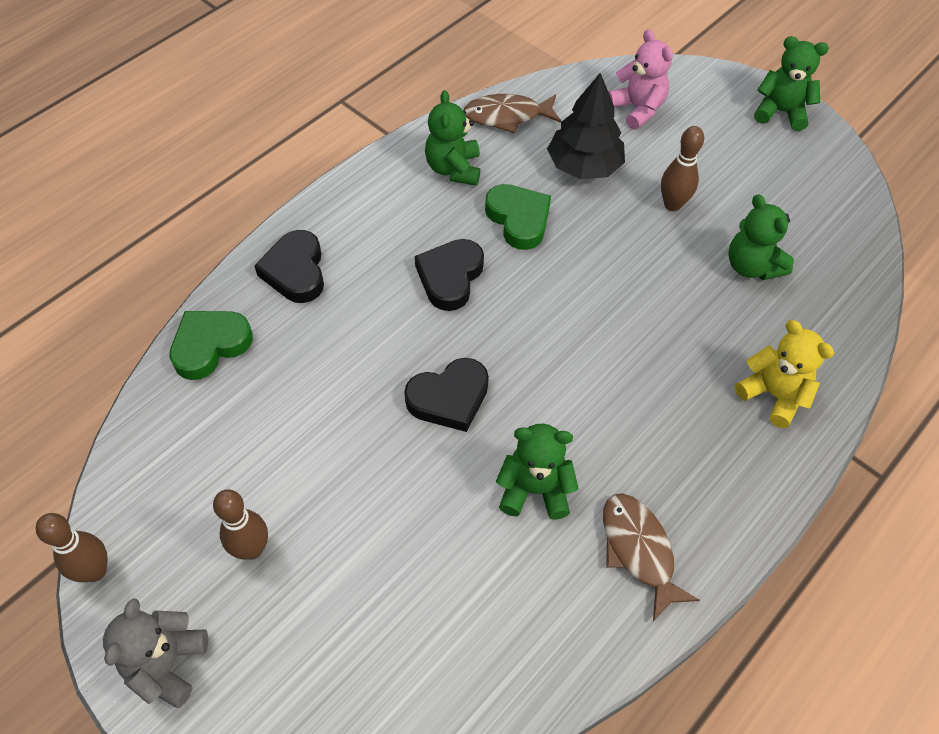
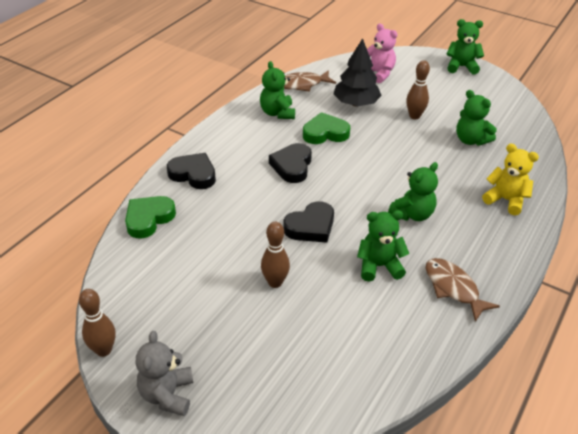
camera: 10 degrees left, 15 degrees down
brown bowling pin [213,489,268,560] -> brown bowling pin moved to [261,222,290,288]
black heart [254,230,324,303] -> black heart turned 135 degrees clockwise [167,153,216,189]
green heart [485,184,551,250] -> green heart turned 60 degrees counterclockwise [303,112,350,144]
none -> green teddy bear [388,162,438,221]

